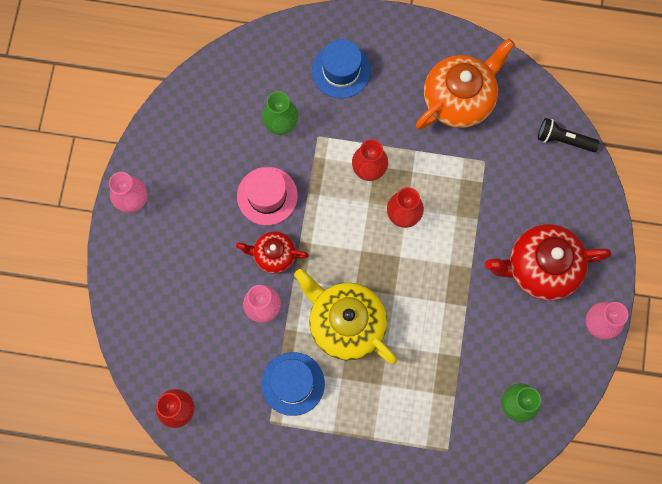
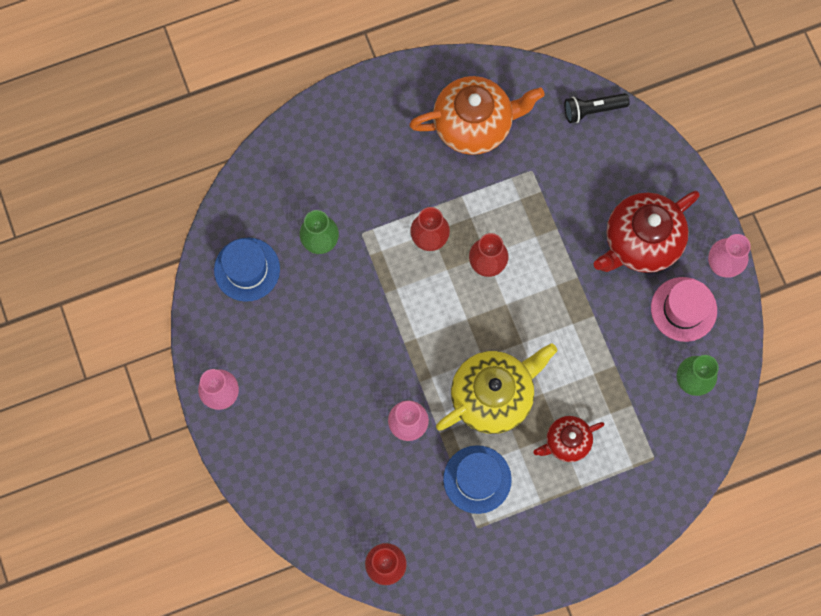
camera: 30 degrees left, 0 degrees up
red teapot [236,232,309,273] -> red teapot moved to [533,416,604,462]
pink hat [237,167,298,225] -> pink hat moved to [651,277,717,342]
yellow teapot [294,269,397,364] -> yellow teapot turned 135 degrees clockwise [436,343,558,434]
blue hat [312,39,371,98] -> blue hat moved to [214,238,280,302]
orange teapot [416,38,515,130] -> orange teapot turned 60 degrees clockwise [409,76,545,155]

